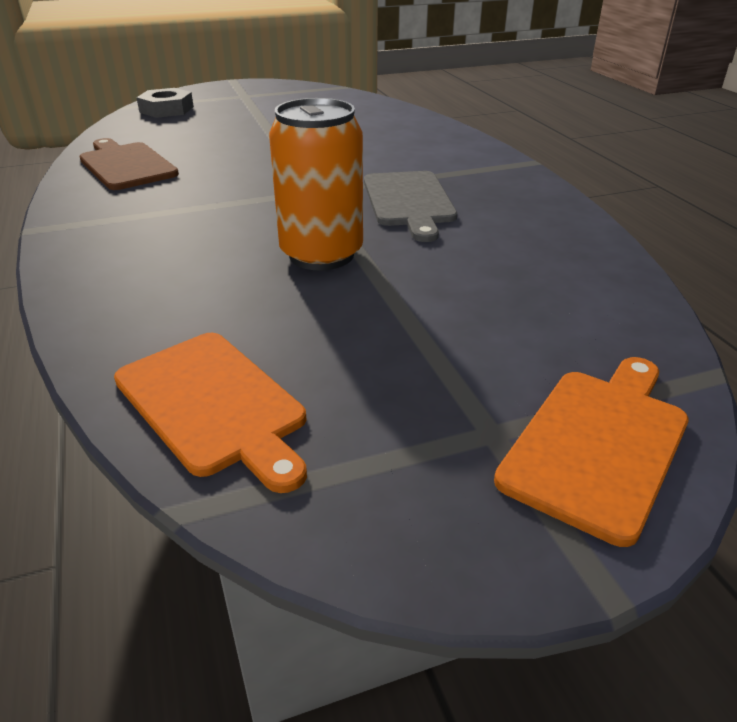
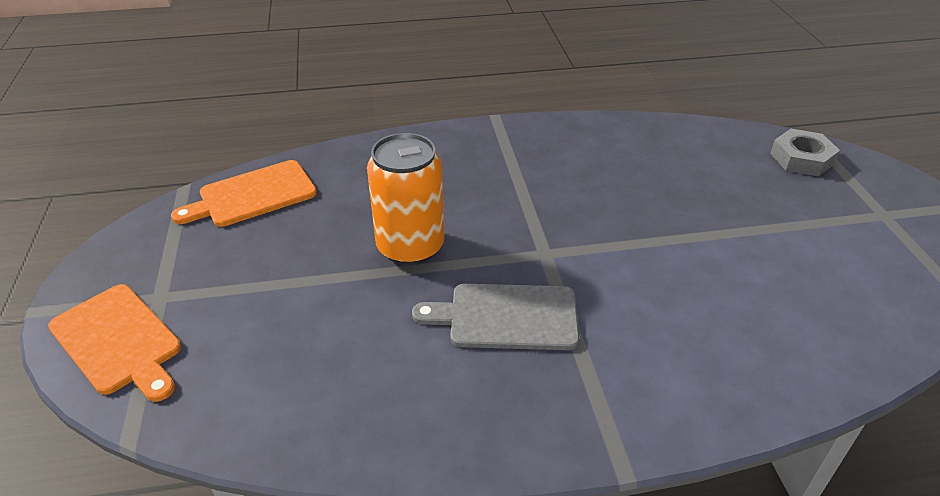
camera: 100 degrees right, 5 degrees up
brown cutting board [79,138,179,190] -> none

